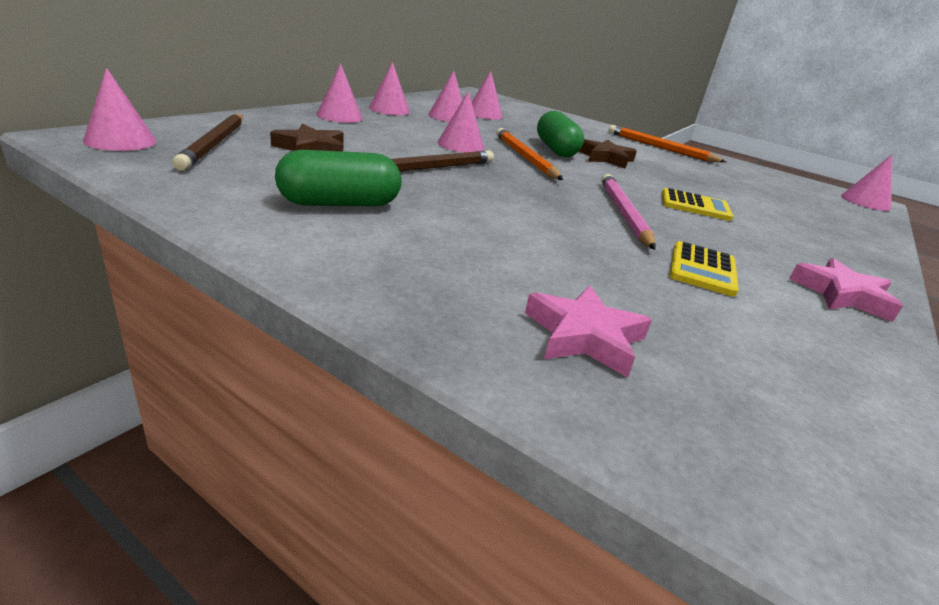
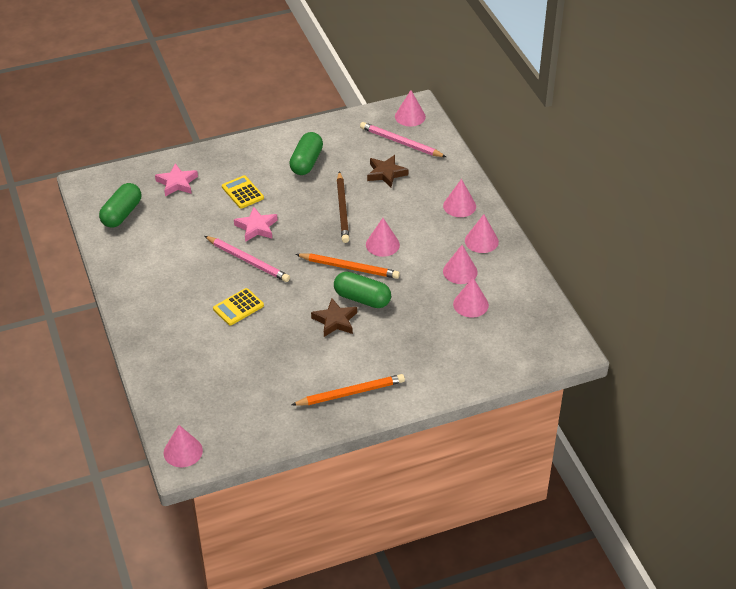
camera: 130 degrees right, 15 degrees up
brown pencil [172,114,243,171] -> pink pencil [360,122,446,157]
yellow calculator [669,241,739,296] -> yellow calculator moved to [222,175,264,209]
pink star [789,258,903,322] -> pink star moved to [234,207,278,242]
none -> green capsule [99,183,141,228]

